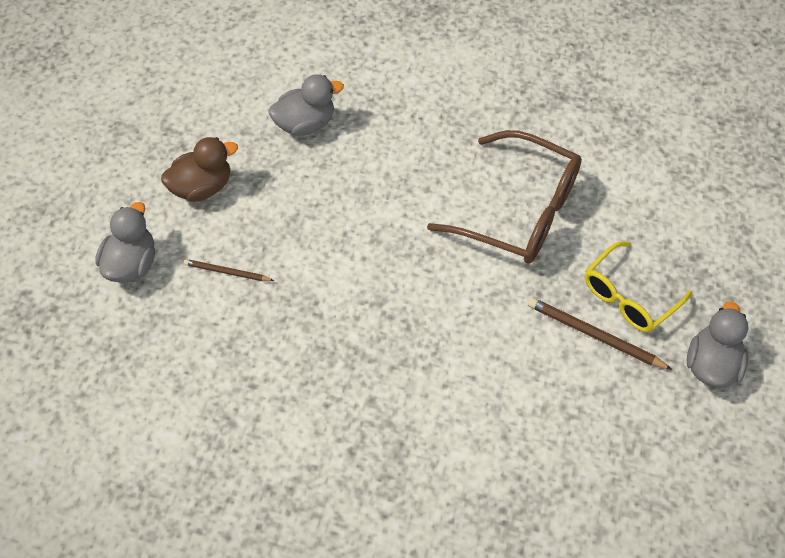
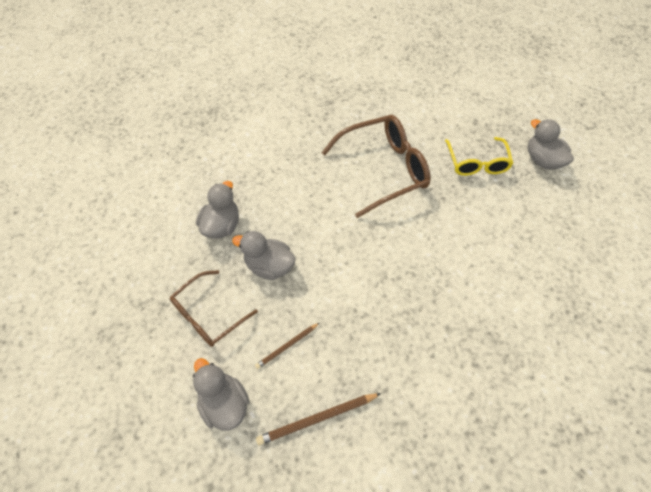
camera: 50 degrees left, 0 degrees up
brown duck [161,137,238,202] -> brown glasses [170,270,258,347]
brown pencil [528,298,673,370] -> brown pencil moved to [256,393,381,446]
none -> grey duck [232,231,296,280]

